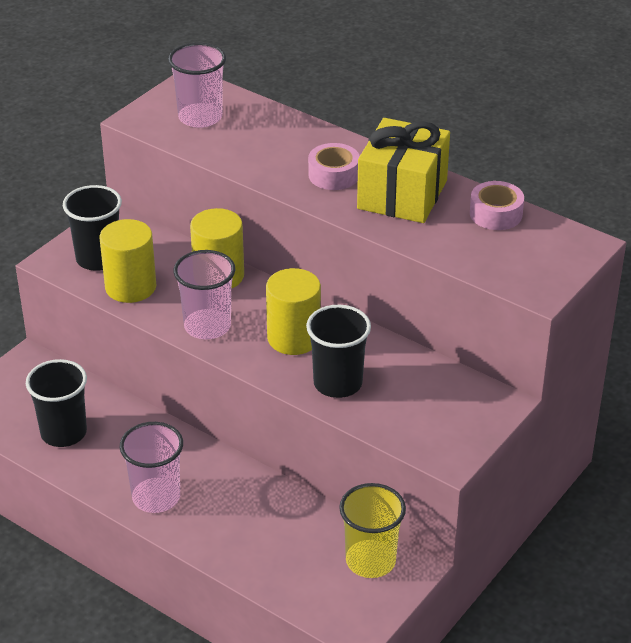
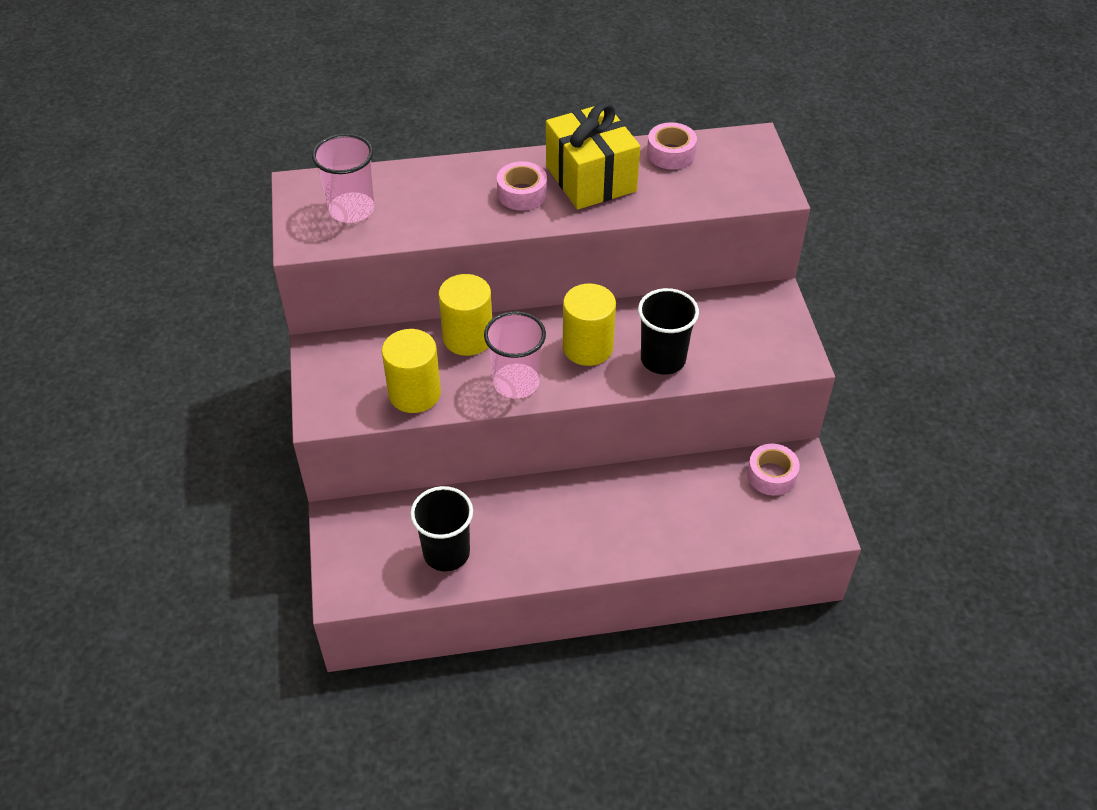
camera: 45 degrees left, 10 degrees up
black cup [63,185,122,271] -> none
pink cup [120,422,183,513] -> none
yellow cup [339,483,406,578] -> pink tape [747,444,800,496]

